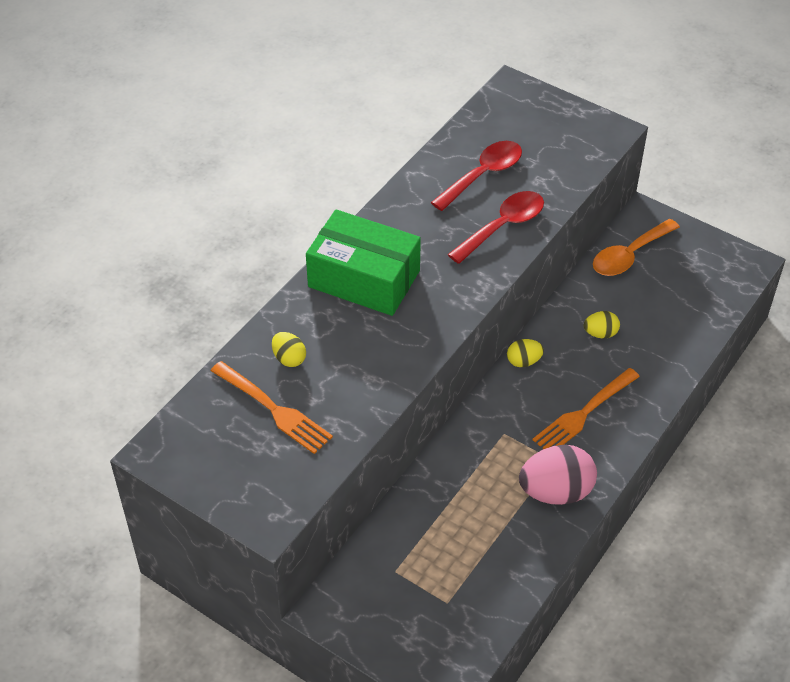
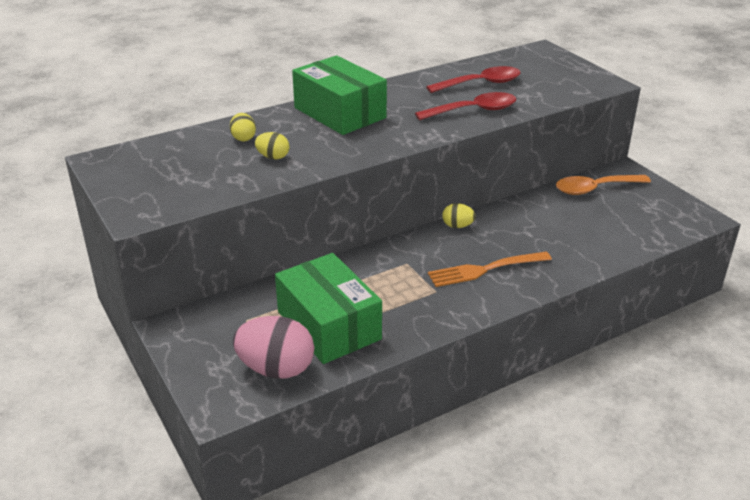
camera: 25 degrees right, 15 degrees down
orange fork [211,361,333,454] -> none
pink egg [519,445,597,505] -> pink egg moved to [233,316,314,379]
yellow egg [584,311,620,339] -> yellow egg moved to [255,132,290,159]
none -> green box [275,253,382,364]

